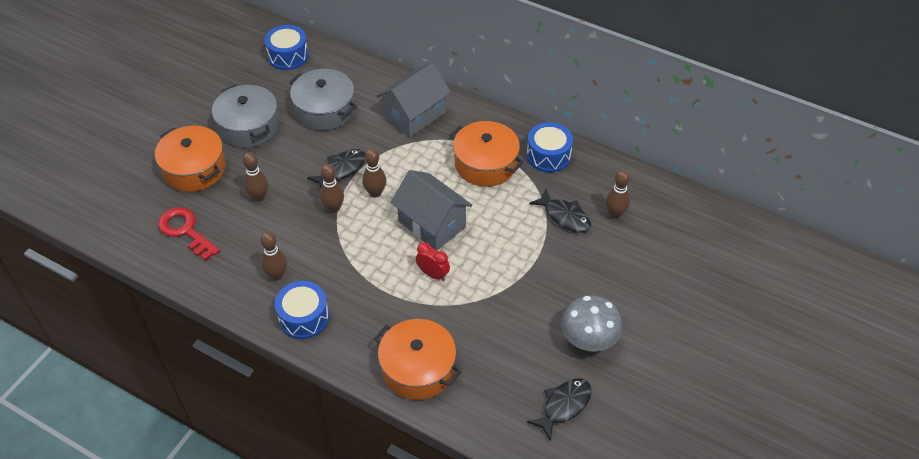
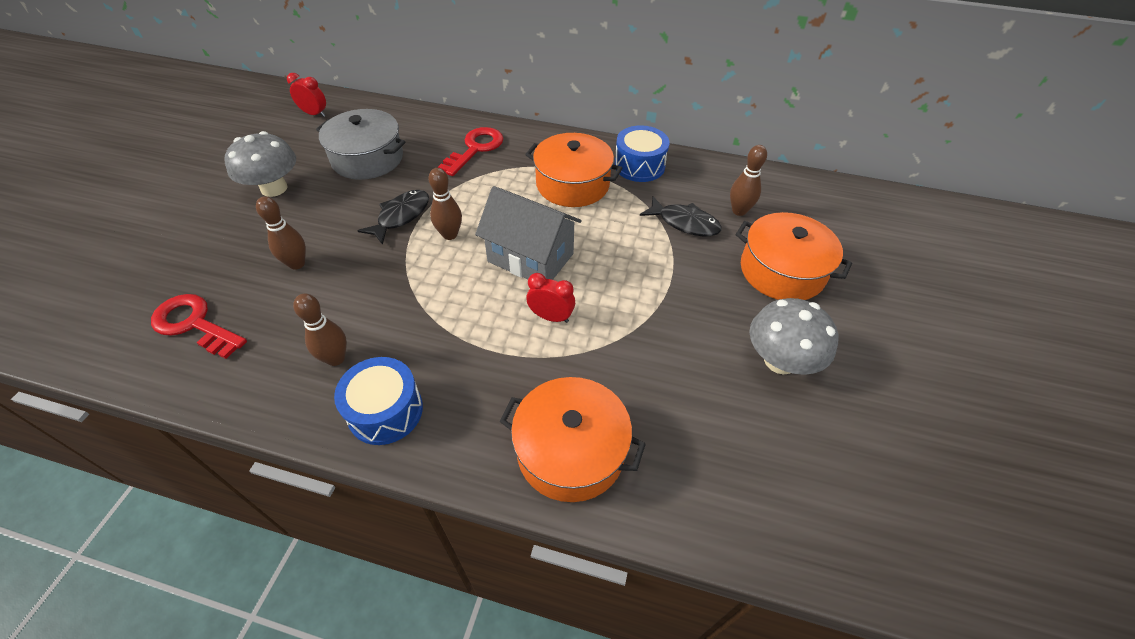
camera: 15 degrees left, 0 degrees up
orange pot [155,126,226,192] -> orange pot moved to [736,212,852,300]
grey pot [212,85,279,148] -> grey mushroom [224,131,296,197]
blue drum [265,25,309,70] -> red clock [287,73,326,117]
brown bowling pin [320,164,344,213] -> none
grey house [377,62,451,137] -> red key [438,127,504,176]
black fish [527,378,592,441] -> none

